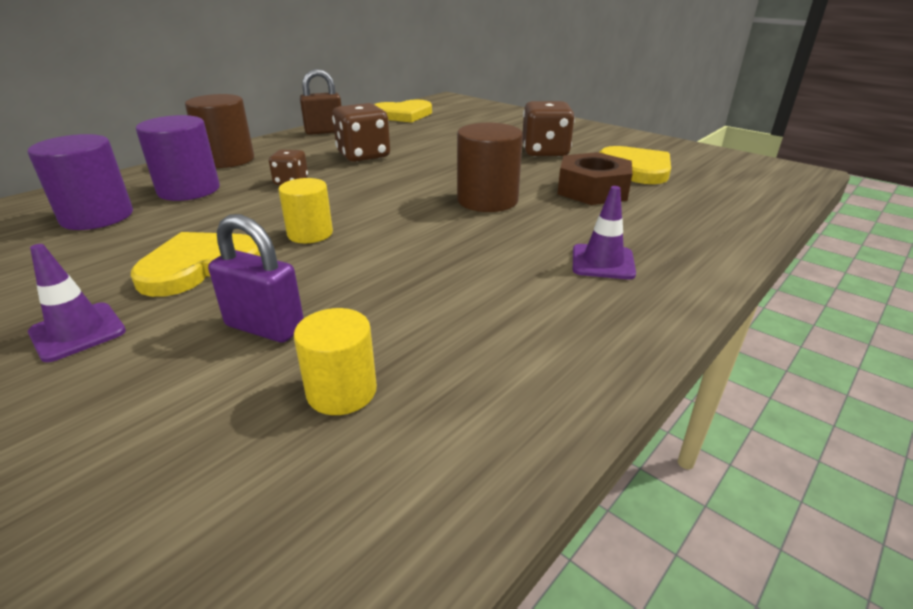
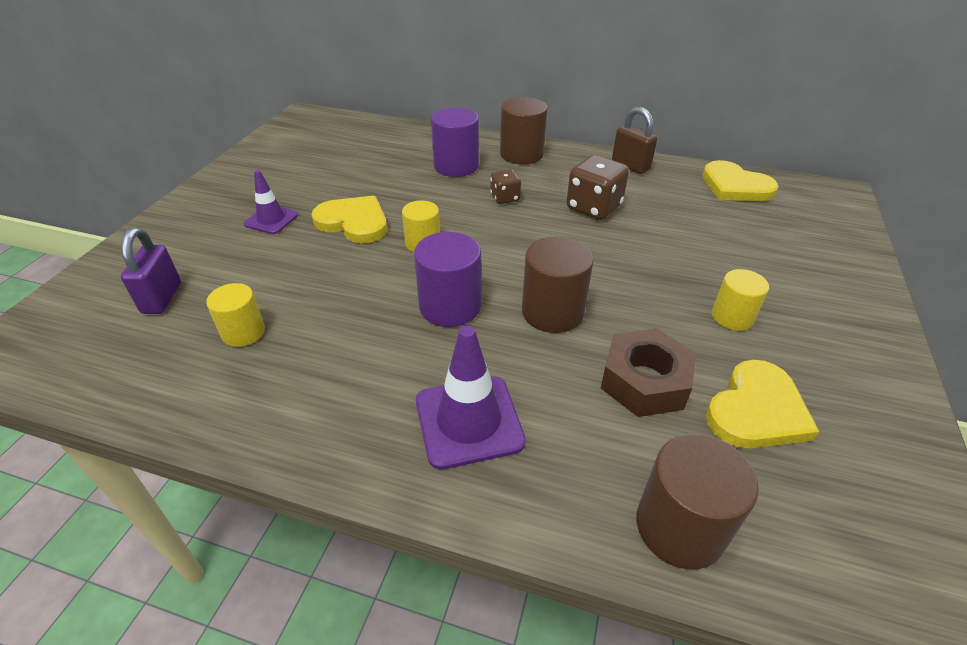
camera: 65 degrees right, 10 degrees up
purple cylinder [28,134,133,230] -> purple cylinder moved to [414,232,481,327]
purple padlock [208,214,304,343] -> purple padlock moved to [121,228,181,314]
brown dice [522,101,575,156] -> yellow cylinder [712,269,769,331]
purple traffic cone [573,186,636,279] -> purple traffic cone [416,326,526,470], size x1.62
none -> brown cylinder [636,434,759,569]

